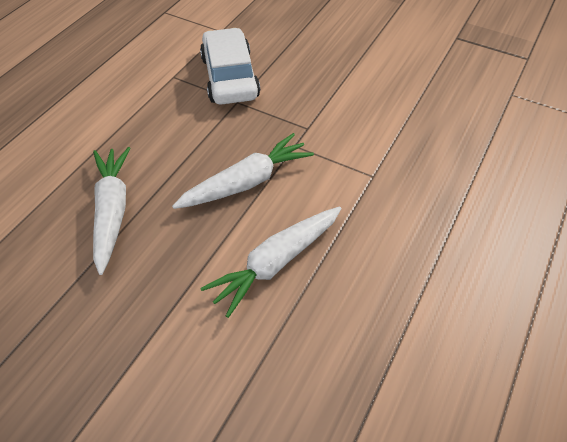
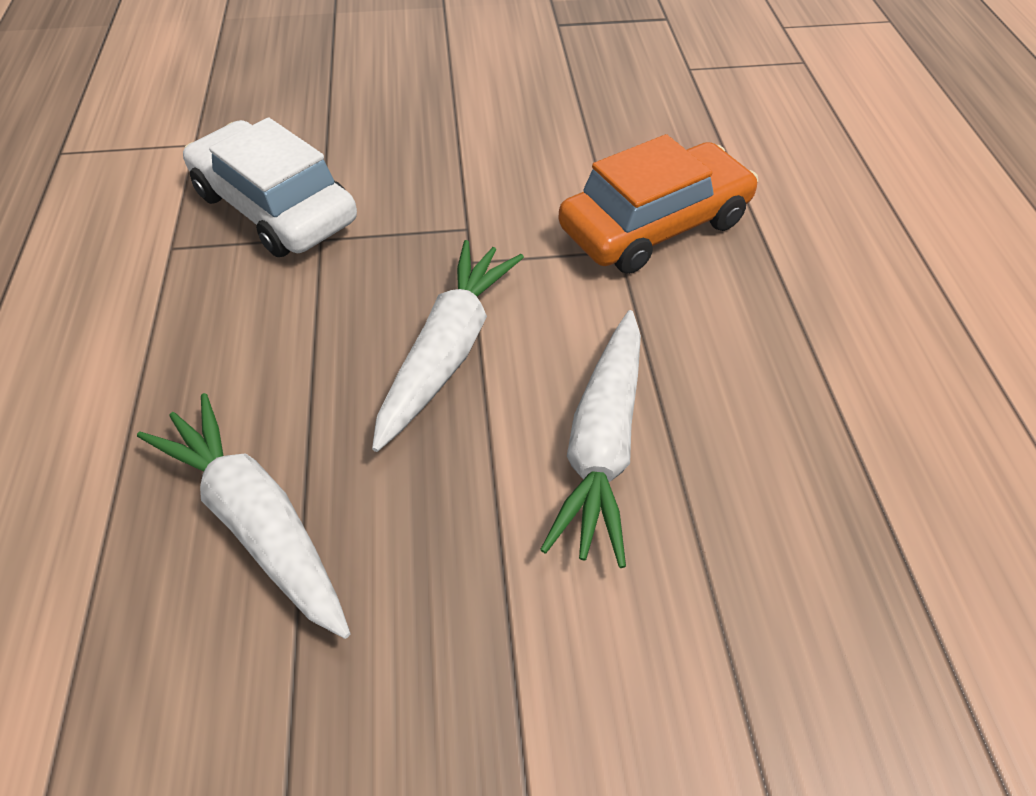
camera: 35 degrees left, 0 degrees up
none -> orange car [558,134,758,274]

